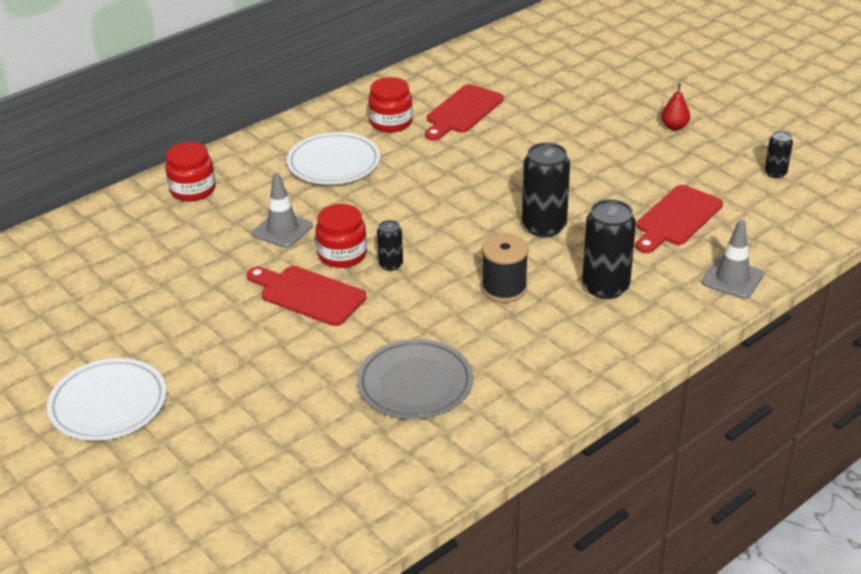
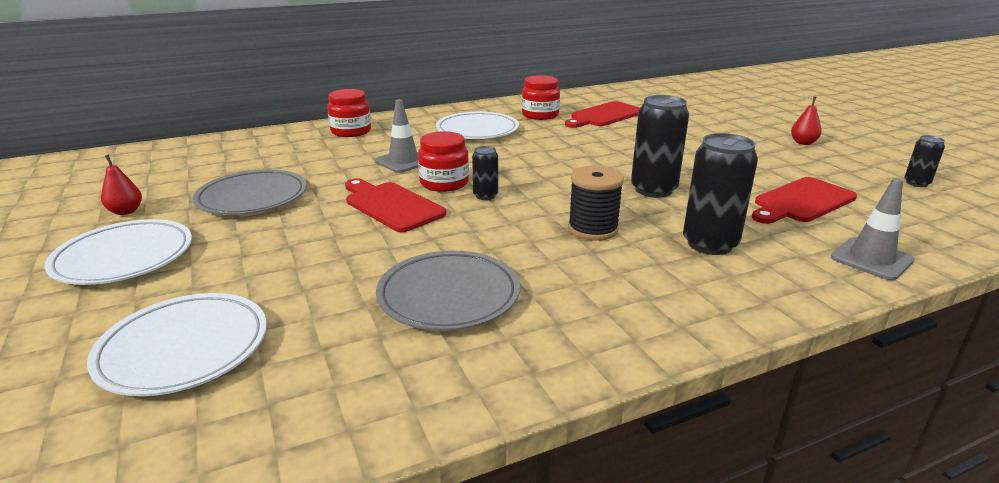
camera: 15 degrees right, 10 degrees down
none -> white plate [87,293,267,396]
none -> red pear [101,155,142,215]
none -> grey plate [192,169,307,215]

